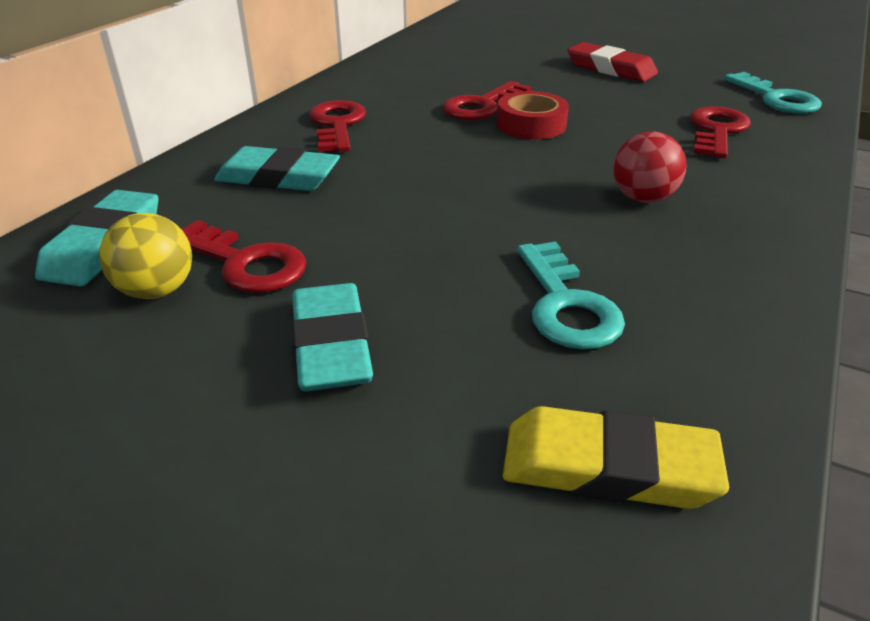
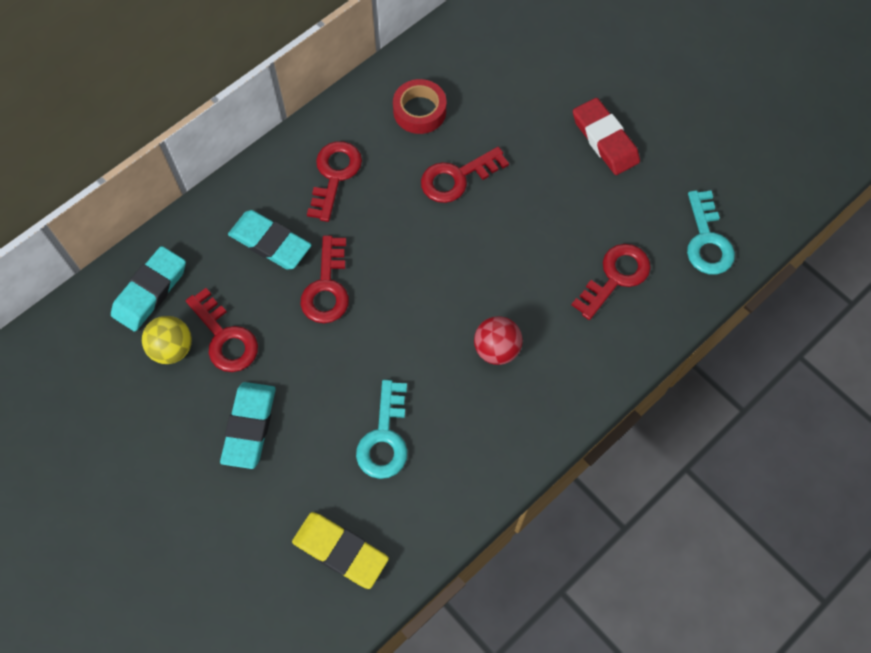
camera: 20 degrees right, 30 degrees up
red tape [497,91,569,139] -> red tape moved to [393,79,446,134]
none -> red key [300,236,349,323]

